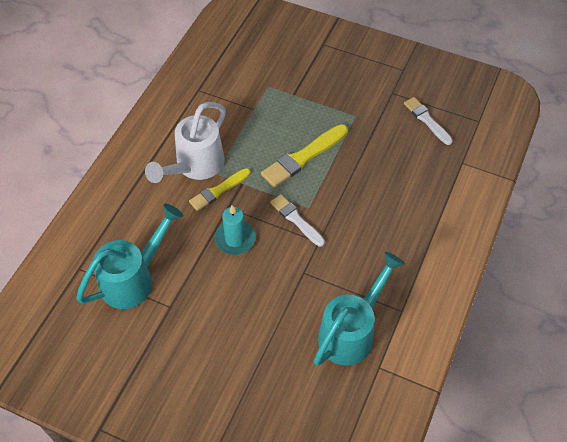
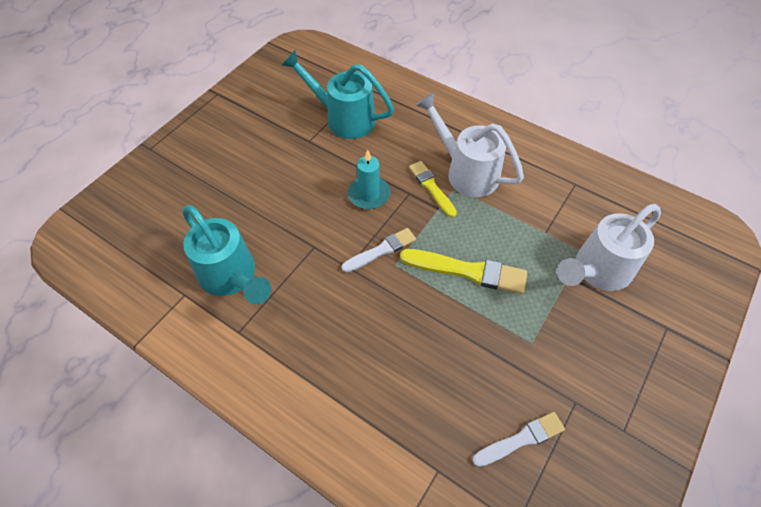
camera: 100 degrees right, 0 degrees up
turquoise watering can [76,204,183,309] -> turquoise watering can turned 150 degrees clockwise [282,51,394,139]
yellow brush [261,124,348,187] -> yellow brush turned 135 degrees clockwise [400,249,527,294]
none -> white watering can [557,204,661,291]

